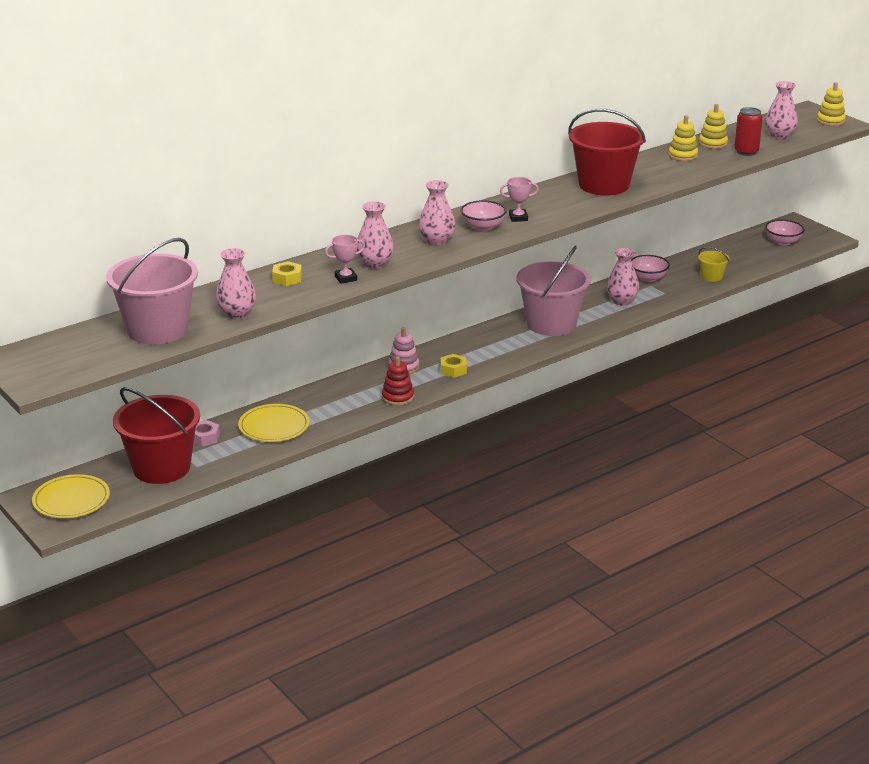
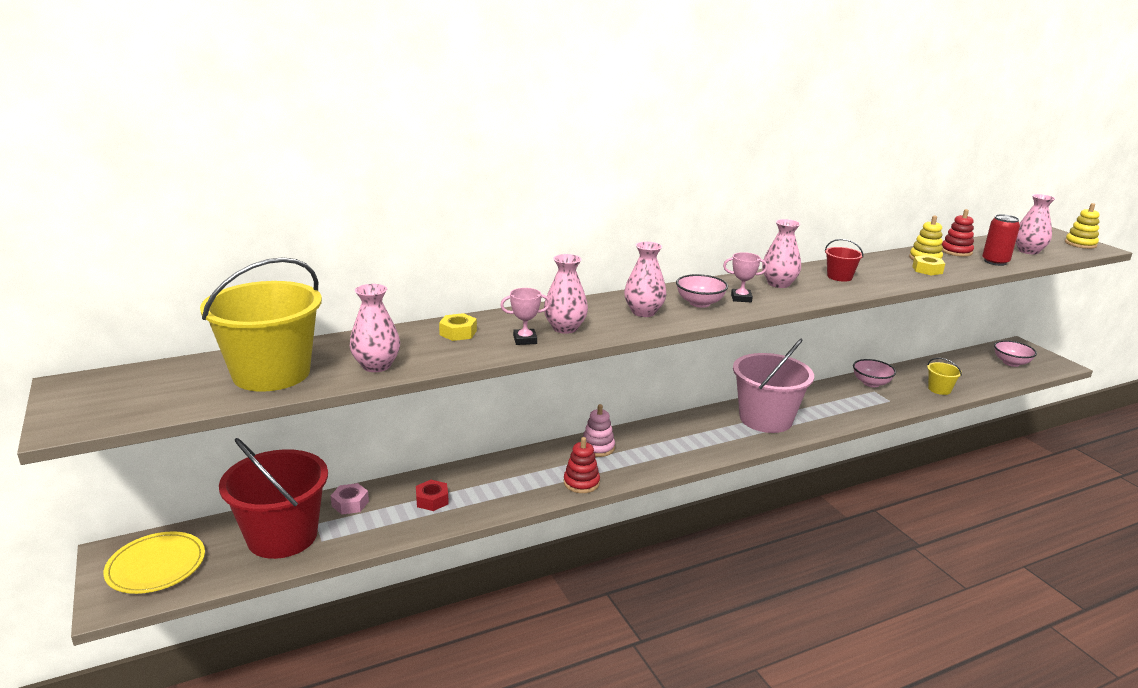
camera: 10 degrees right, 5 degrees down
pink bucket [106,238,198,345] -> yellow bucket [200,257,322,392]
yellow plate [238,404,310,442] -> red nut [416,480,449,511]
yellow nut [440,354,467,378] -> yellow nut moved to [912,255,945,275]
red bucket [568,109,646,195] -> red bucket [825,239,864,282], size x0.45
pink vase [607,248,639,306] -> pink vase moved to [762,219,801,288]
yellow stacking toy [699,104,728,149] -> red stacking toy [942,209,974,257]

